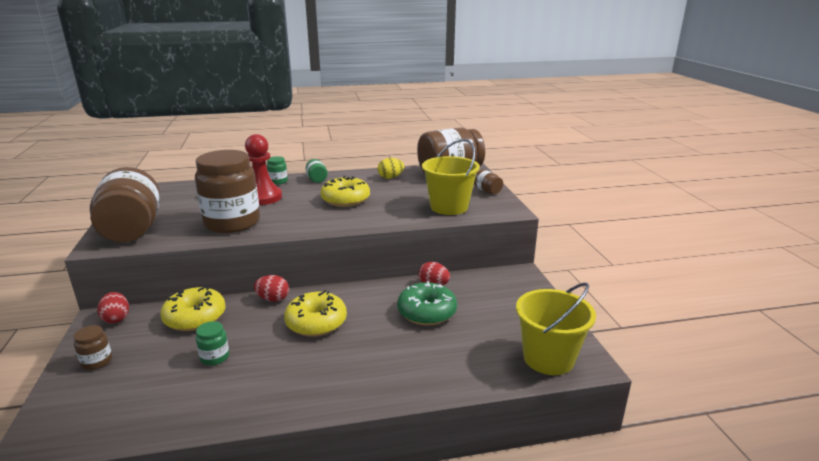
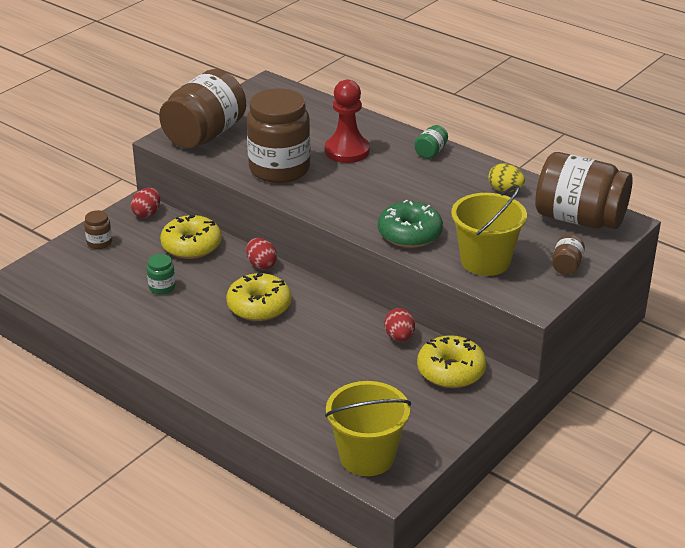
camera: 50 degrees right, 10 degrees up
green jar [266,156,288,185] -> none
yellow donut [320,176,370,207] -> yellow donut moved to [417,335,486,388]
green donut [397,281,457,326] -> green donut moved to [378,200,443,248]

